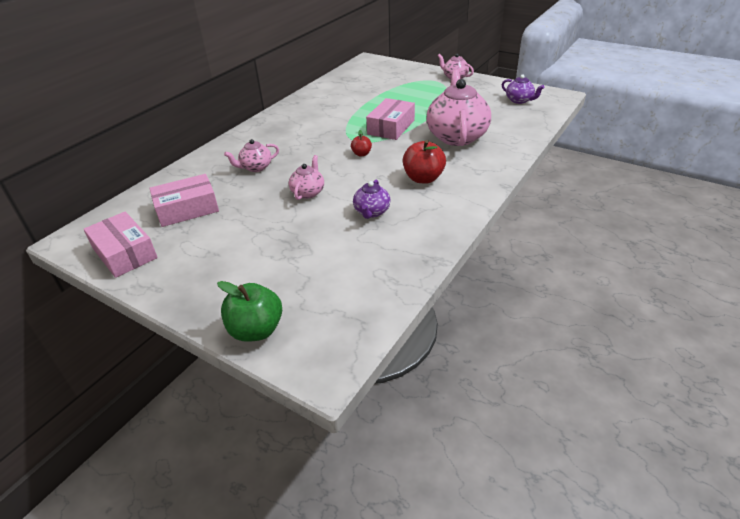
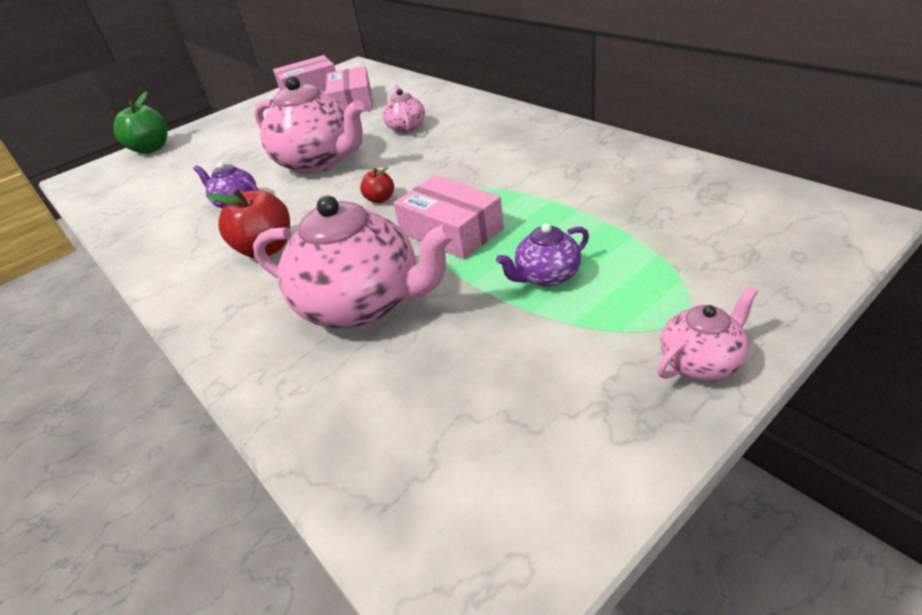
camera: 110 degrees right, 0 degrees up
pink teapot [289,155,324,200] -> pink teapot [254,76,364,174], size x2.04
purple teapot [502,75,544,104] -> purple teapot moved to [496,223,589,287]

